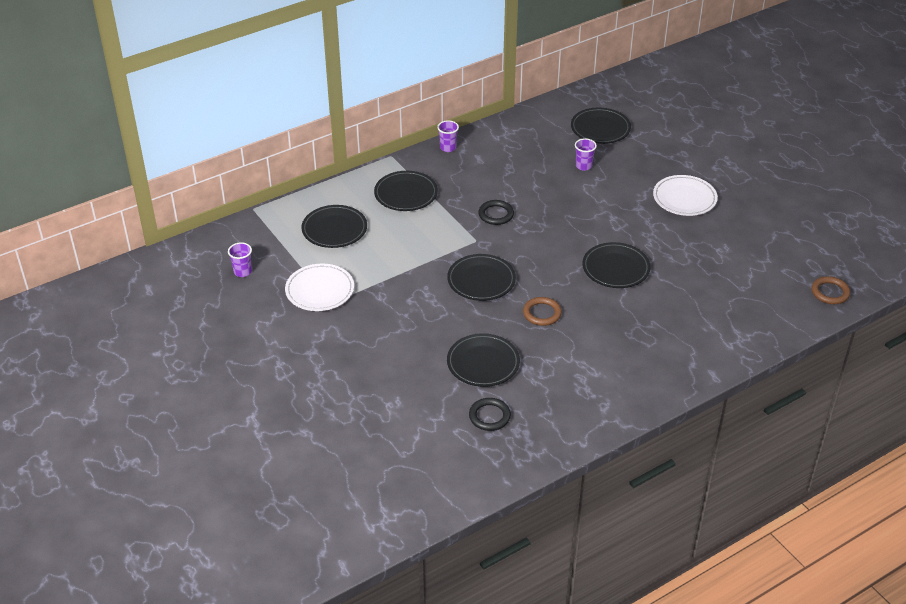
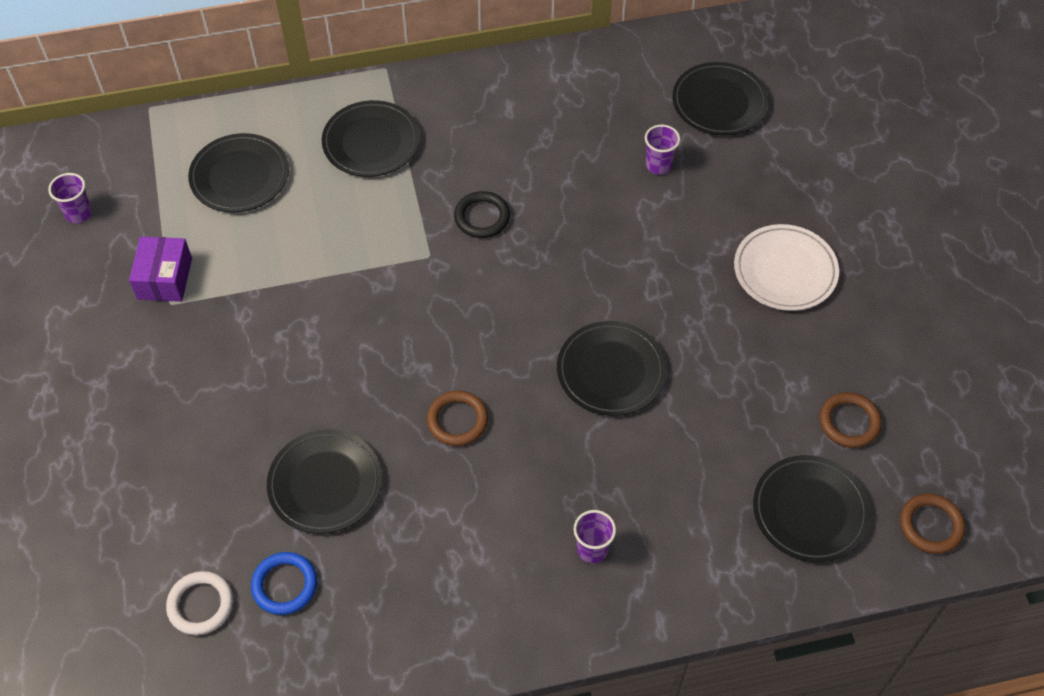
camera: 20 degrees right, 15 degrees up
white plate [285,264,354,311] -> purple box [129,236,192,302]
purple cup [437,120,459,152] -> purple cup moved to [574,510,616,563]
black plate [447,254,516,301] -> black plate moved to [753,455,871,562]
black ring [469,398,511,431] -> blue ring [251,552,317,615]
none -> white ring [166,571,233,635]
none -> brown ring [819,392,882,448]

